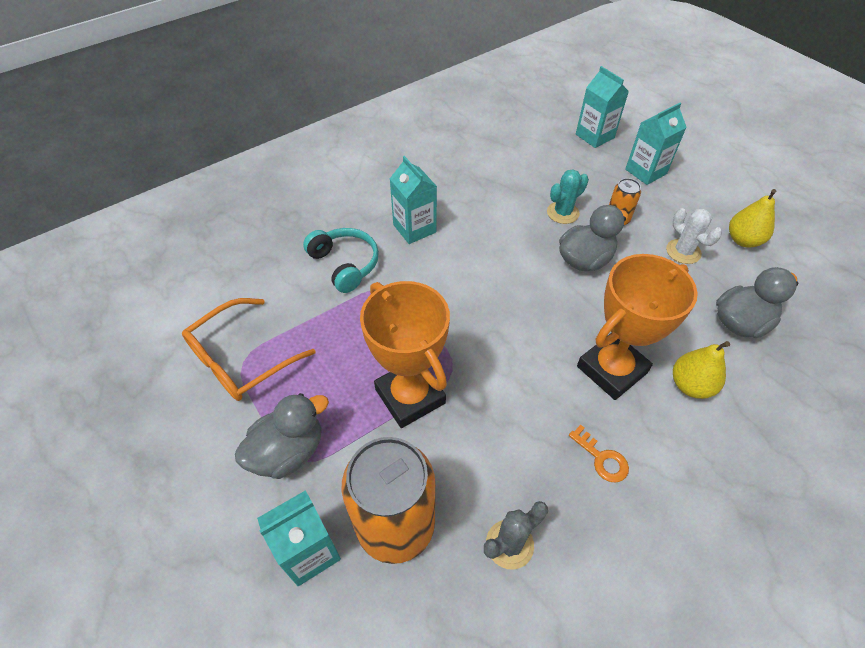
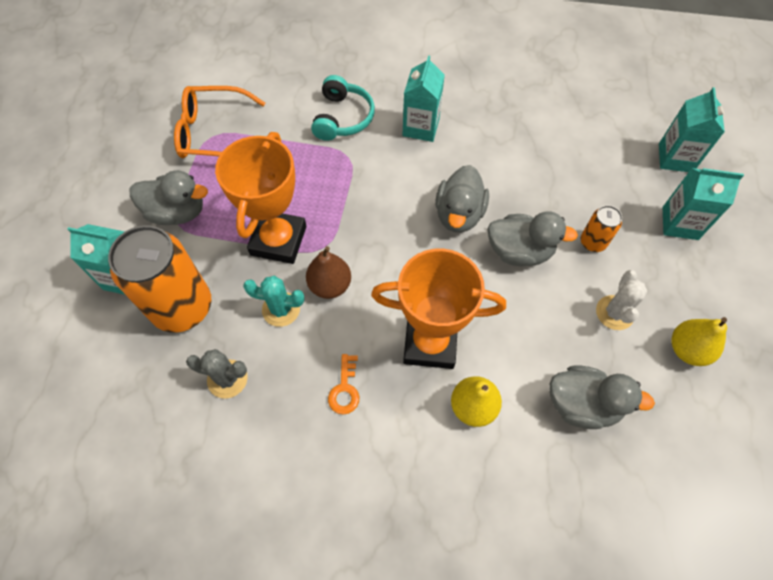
camera: 45 degrees right, 10 degrees up
turquoise cactus [547,169,589,224] -> turquoise cactus moved to [243,276,304,327]
none -> brown pear [306,246,351,299]
none -> grey duck [435,165,489,233]

